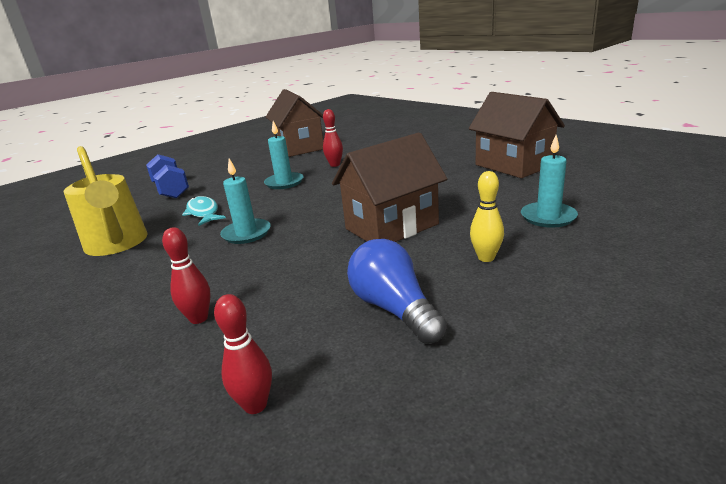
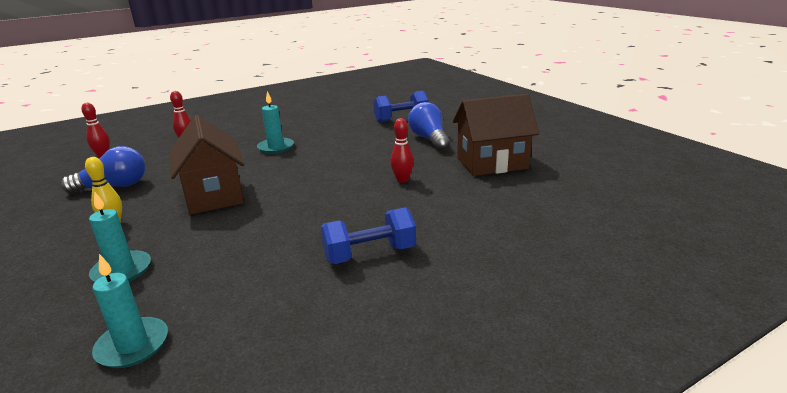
camera: 100 degrees right, 0 degrees up
yellow watering can [64,146,148,256] -> none
turquoise fish [182,196,226,226] -> none
turquoise candle [264,121,303,189] -> turquoise candle moved to [92,254,168,368]
brown house [469,92,565,178] -> none
none -> blue dumbbell [321,207,416,264]
none -> blue light bulb [408,102,450,151]

